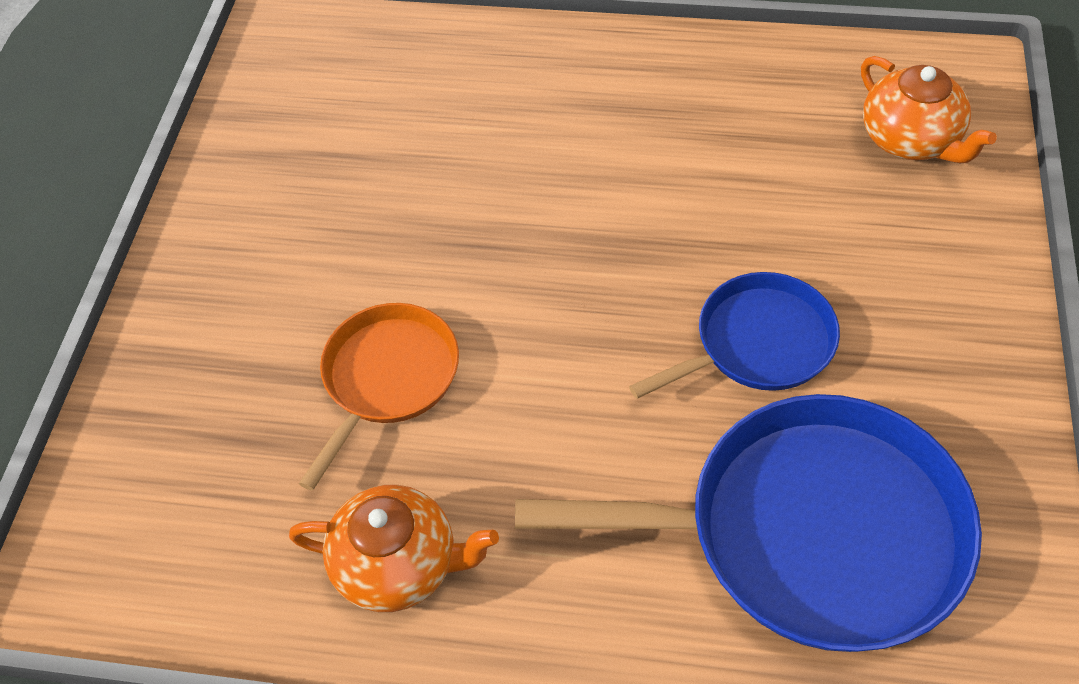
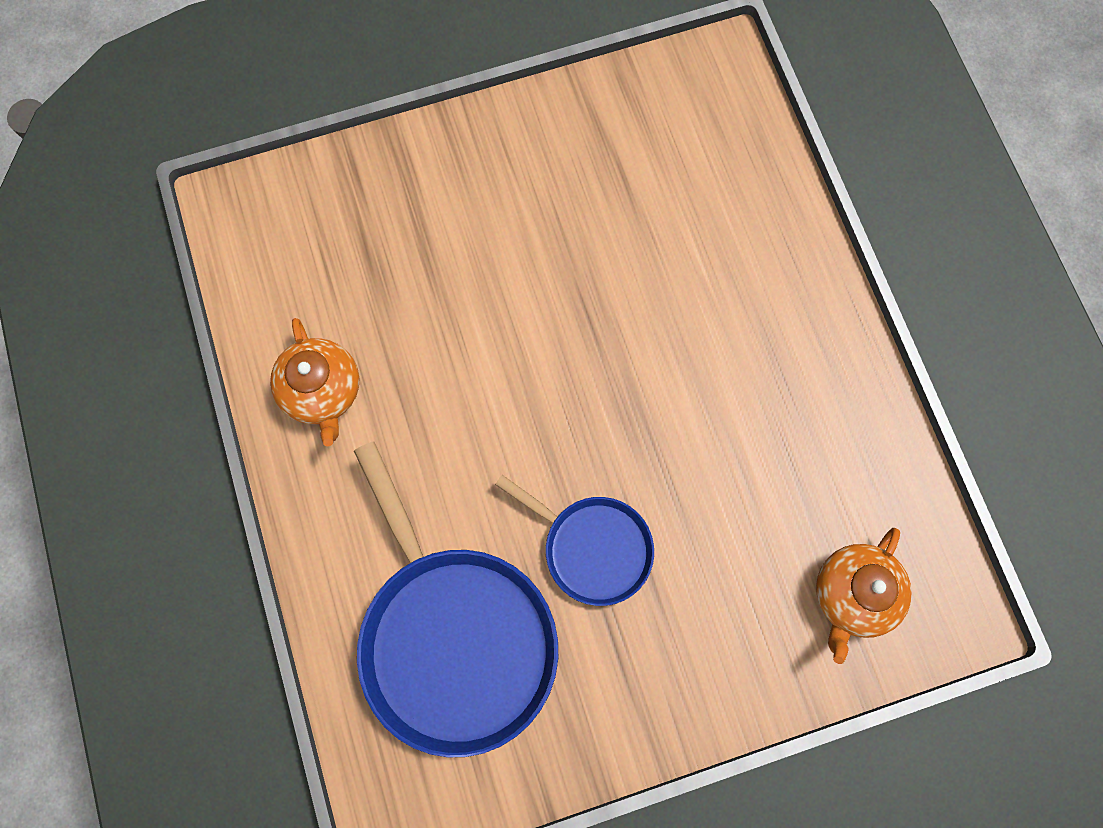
camera: 60 degrees right, 20 degrees up
orange pan [299,303,459,491] -> none

